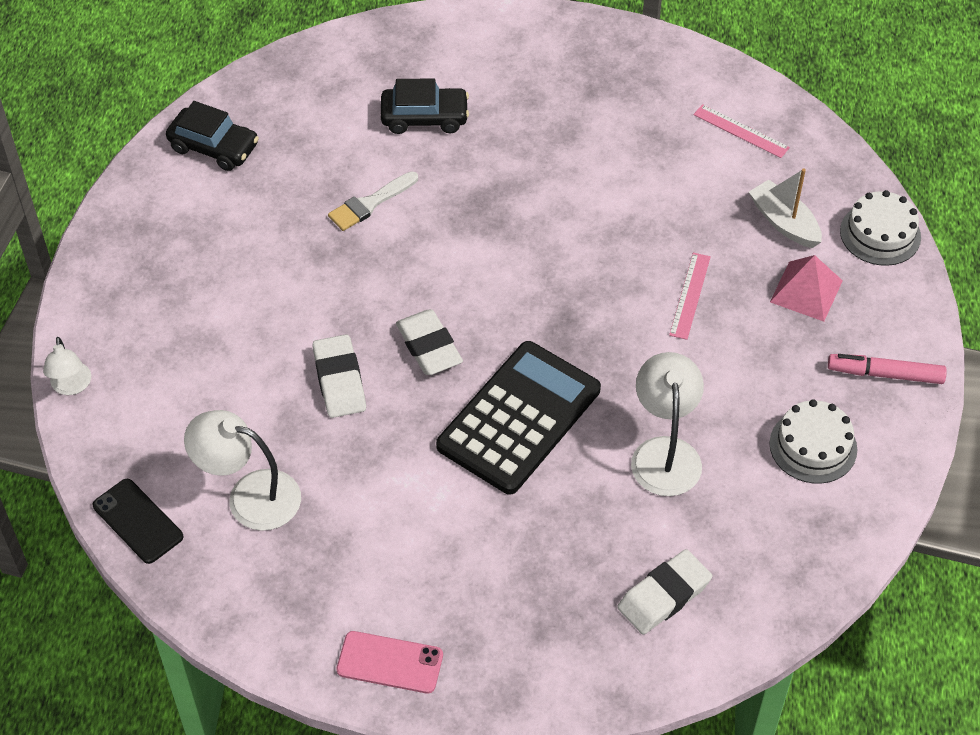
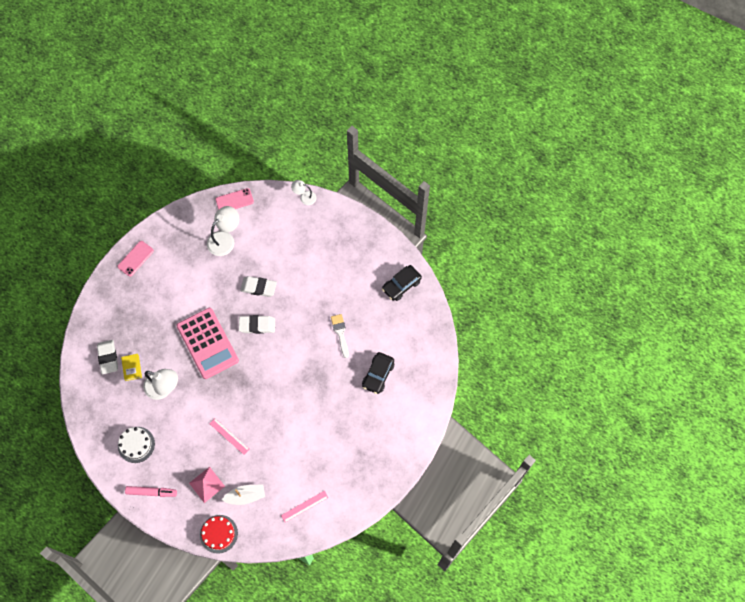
camera: 115 degrees right, 15 degrees up
black phone [93,479,184,564] -> pink phone [215,188,254,210]
black calculator [436,341,601,494] -> pink calculator [177,308,239,379]
pink marker [828,354,947,384] -> pink marker turned 60 degrees clockwise [125,486,177,497]
white cake [840,190,921,266] -> red cake [200,515,238,554]
none -> yellow book [121,354,142,381]

